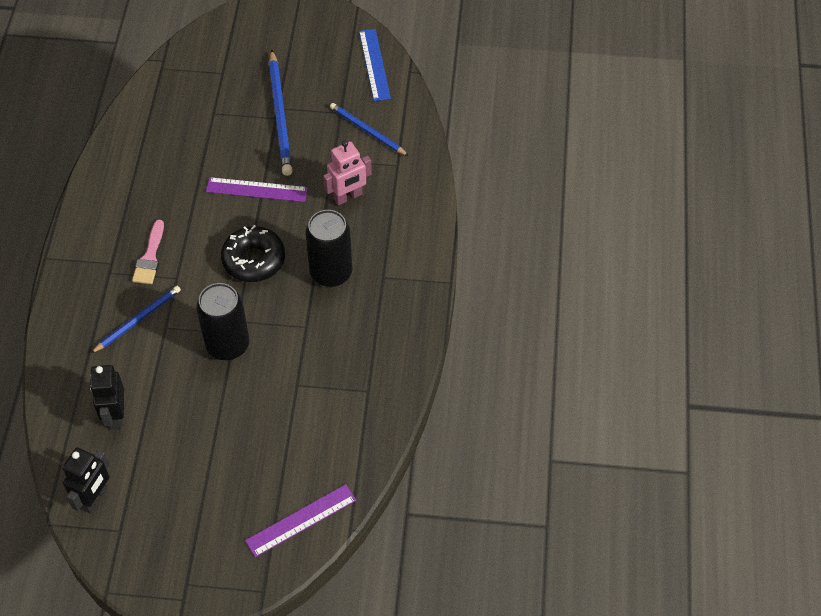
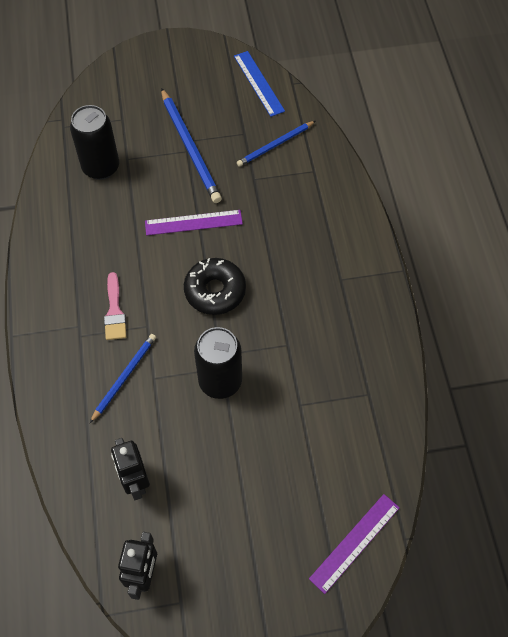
camera: 15 degrees left, 5 degrees up
black can [306,210,352,287] -> black can moved to [70,105,119,180]
pink robot [323,141,372,205] -> none
blue pencil [330,103,409,156] -> blue pencil turned 60 degrees counterclockwise [237,121,315,167]

